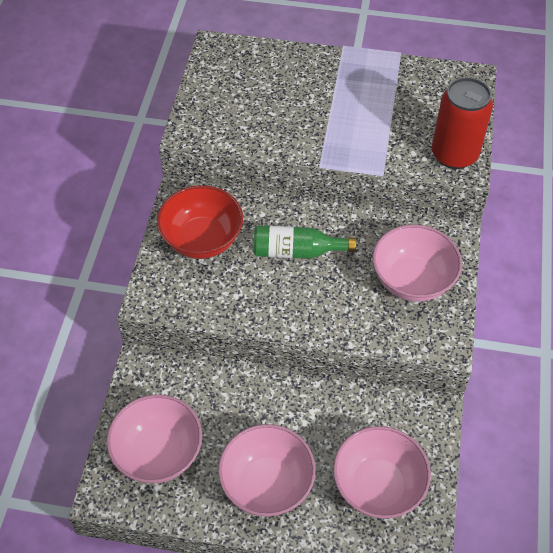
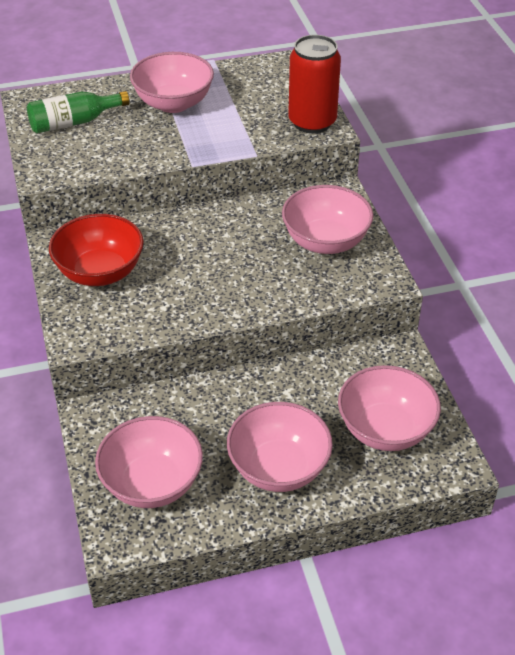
camera: 25 degrees left, 10 degrees down
green bottle [253,225,356,259] -> green bottle moved to [27,91,130,133]
none -> pink bowl [130,52,214,113]

